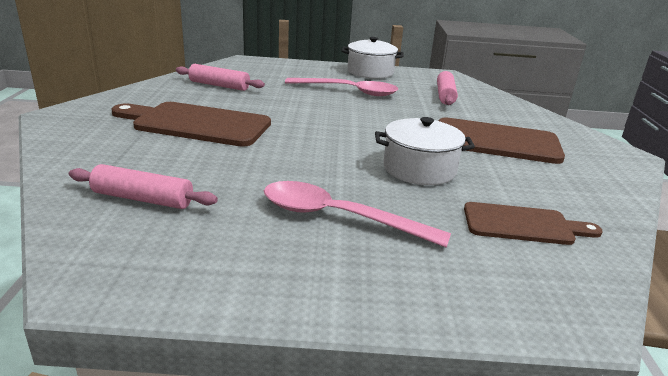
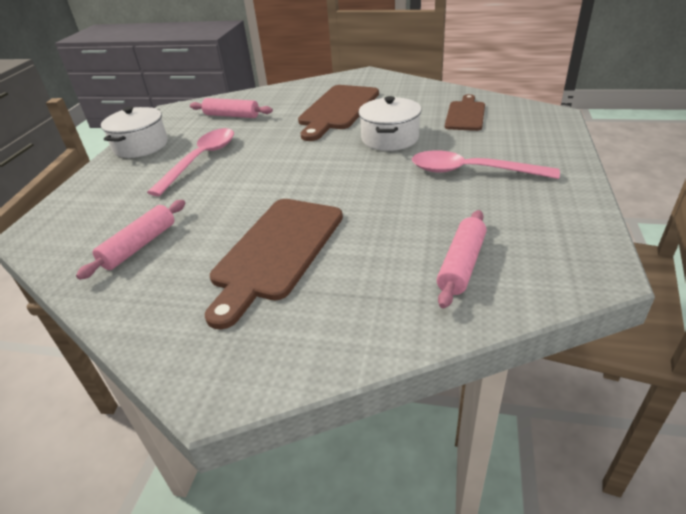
camera: 75 degrees left, 10 degrees up
pink spoon [264,181,451,247] -> pink spoon turned 75 degrees clockwise [412,150,560,179]

